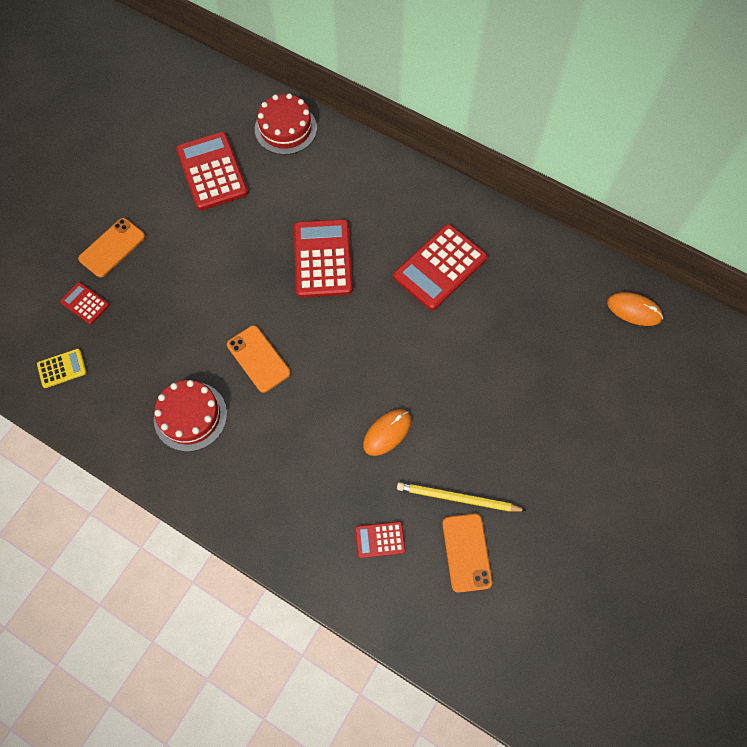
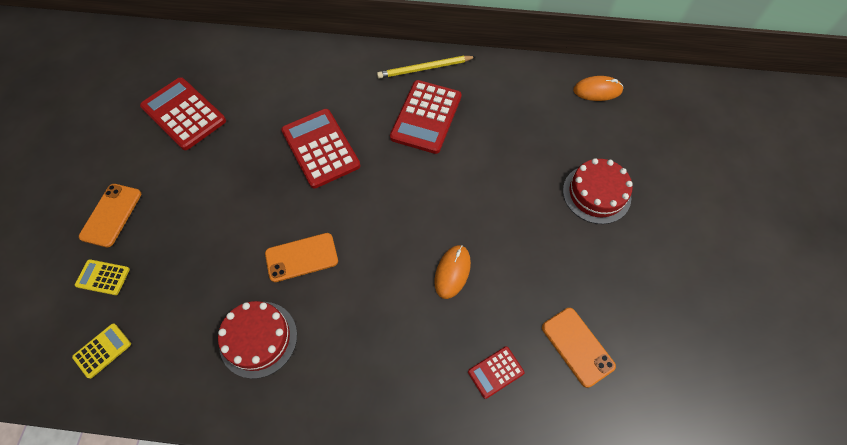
camera: 25 degrees left, 5 degrees down
red calculator [60,282,109,324] -> yellow calculator [75,259,130,295]
orange phone [227,325,291,393] -> orange phone turned 45 degrees counterclockwise [265,233,338,282]
red cake [255,93,317,155] -> red cake moved to [563,158,633,224]
yellow pencil [397,482,527,512] -> yellow pencil moved to [377,56,476,79]

